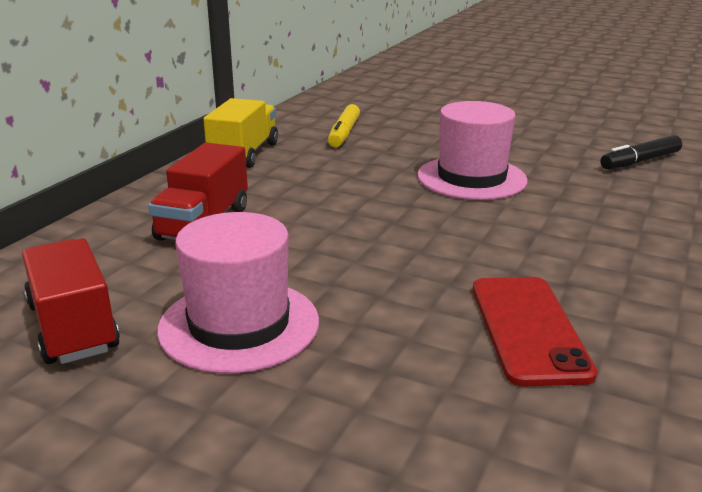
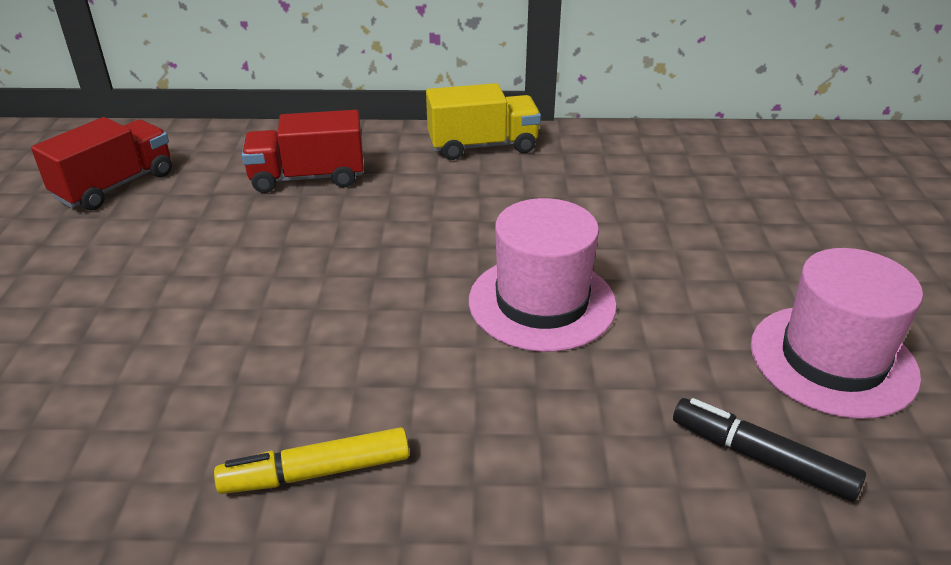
camera: 65 degrees right, 10 degrees up
pink hat [157,212,319,373] -> pink hat moved to [751,248,923,419]
yellow marker [328,104,360,147] -> yellow marker moved to [214,427,409,494]
red phone [473,277,597,386] -> none

